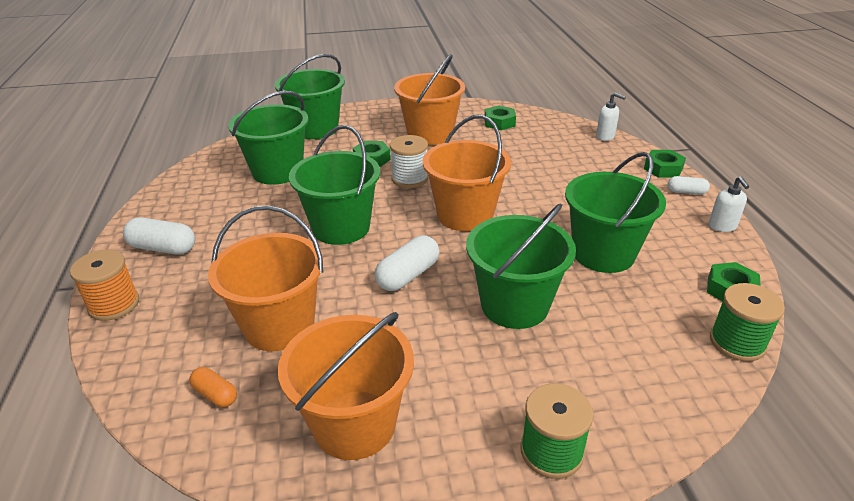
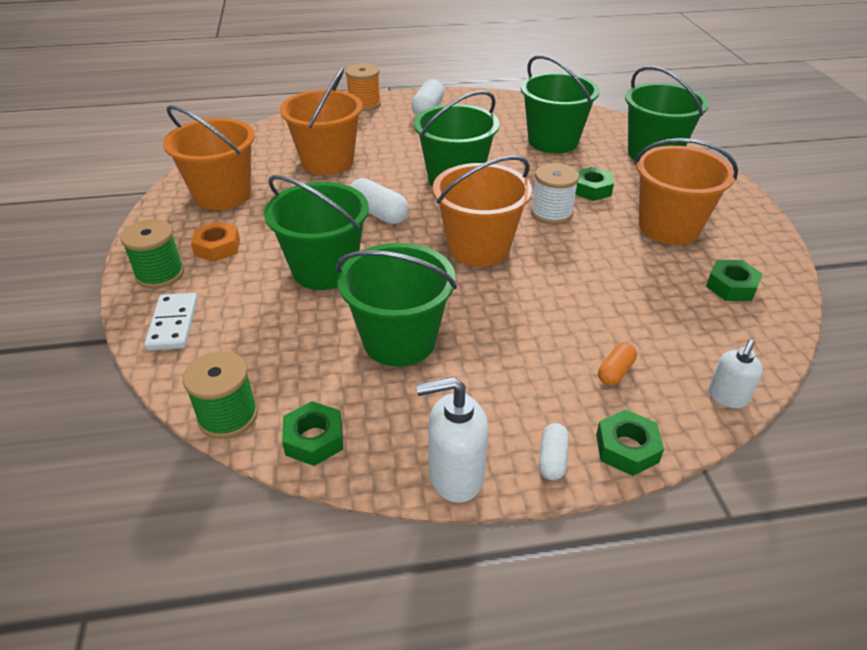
camera: 90 degrees right, 5 degrees up
orange capsule [189,367,237,407] -> orange capsule moved to [598,343,637,385]
white soap dispenser [709,176,749,232] -> white soap dispenser [416,377,489,503], size x1.58
none -> white domino [144,293,198,350]
none -> orange nut [191,221,240,262]

